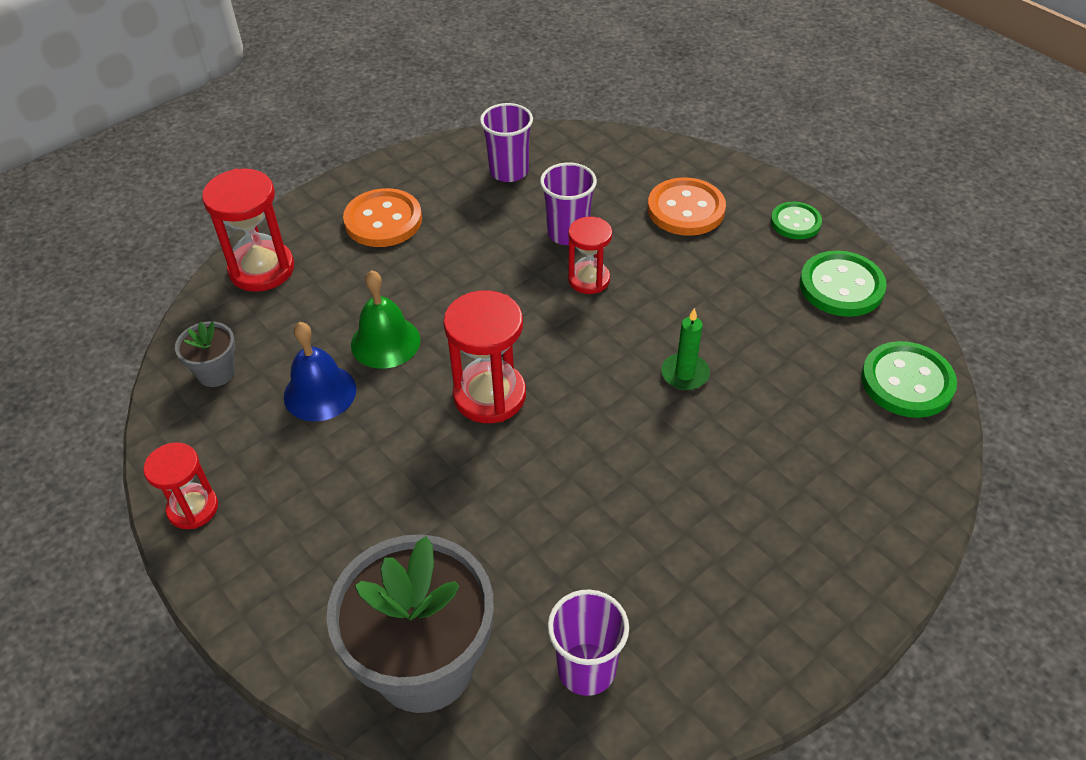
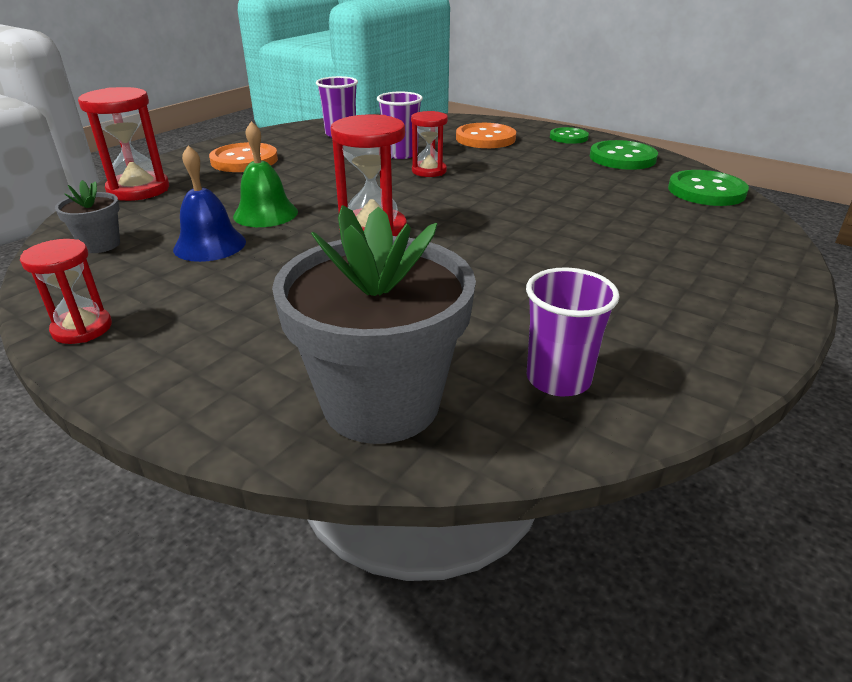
camera: 15 degrees left, 15 degrees down
green candle [661,308,710,390] -> none

